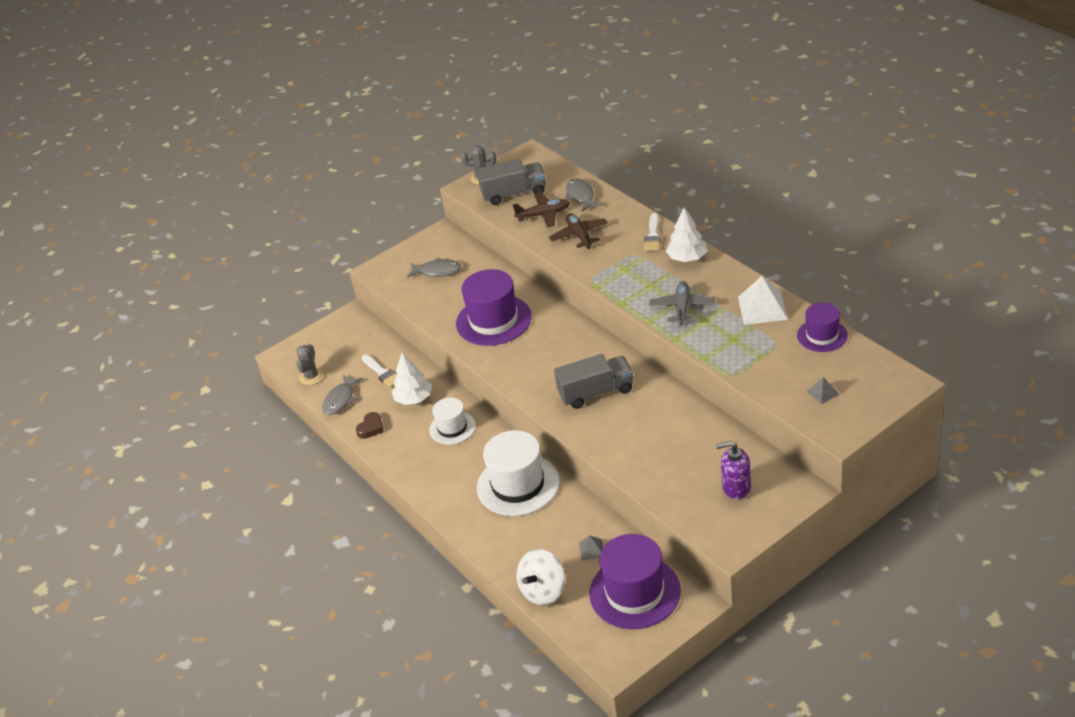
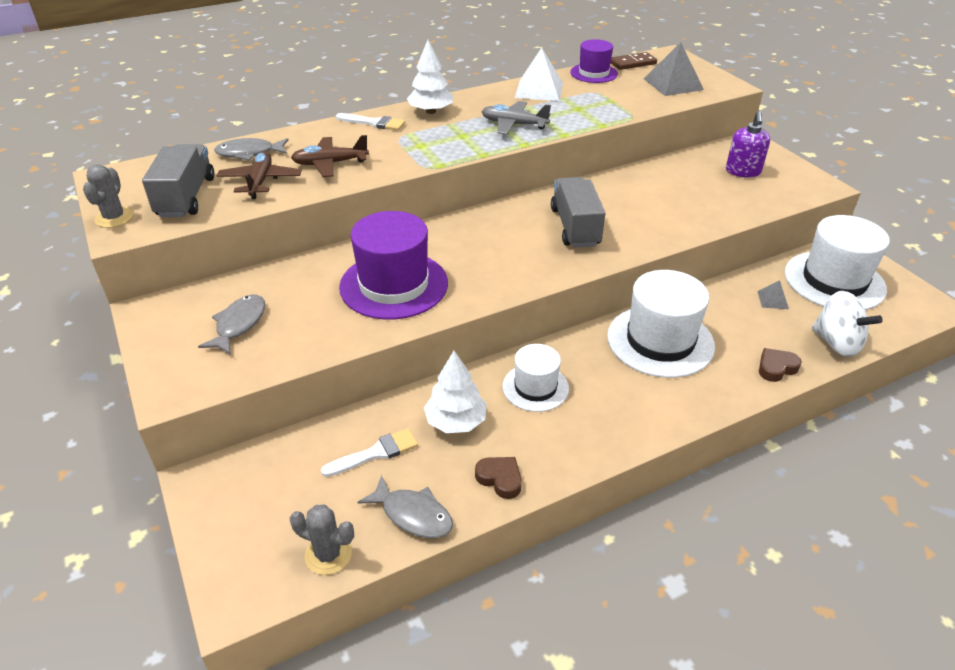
camera: 85 degrees left, 0 degrees up
purple hat [589,534,681,629] -> white hat [785,215,890,310]
grey pyramid [807,377,840,404] -> grey pyramid [644,42,704,96], size x2.01
none -> brown domino [611,52,657,70]
none -> brown heart [759,348,802,382]

